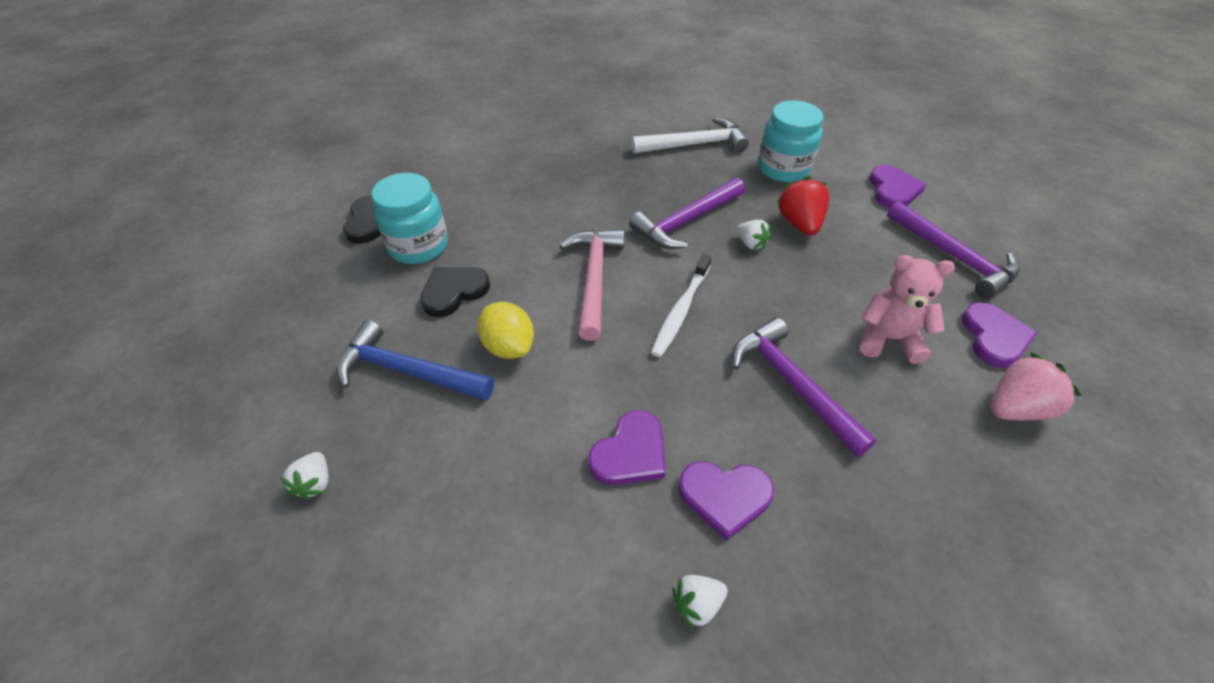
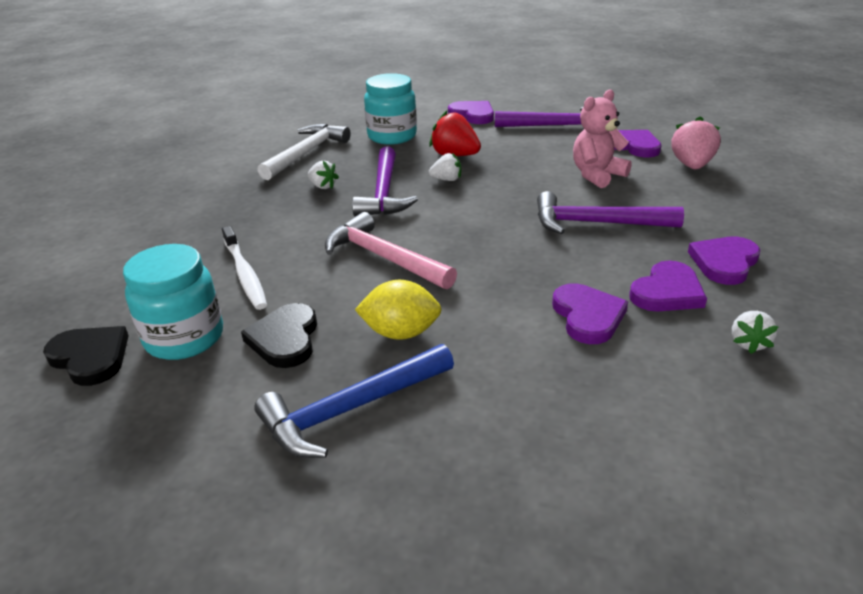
camera: 50 degrees left, 15 degrees down
white strawberry [280,452,329,500] -> white strawberry moved to [308,161,339,189]
white toothbrush [651,254,712,357] -> white toothbrush moved to [222,226,267,310]
none -> purple heart [688,237,760,285]

